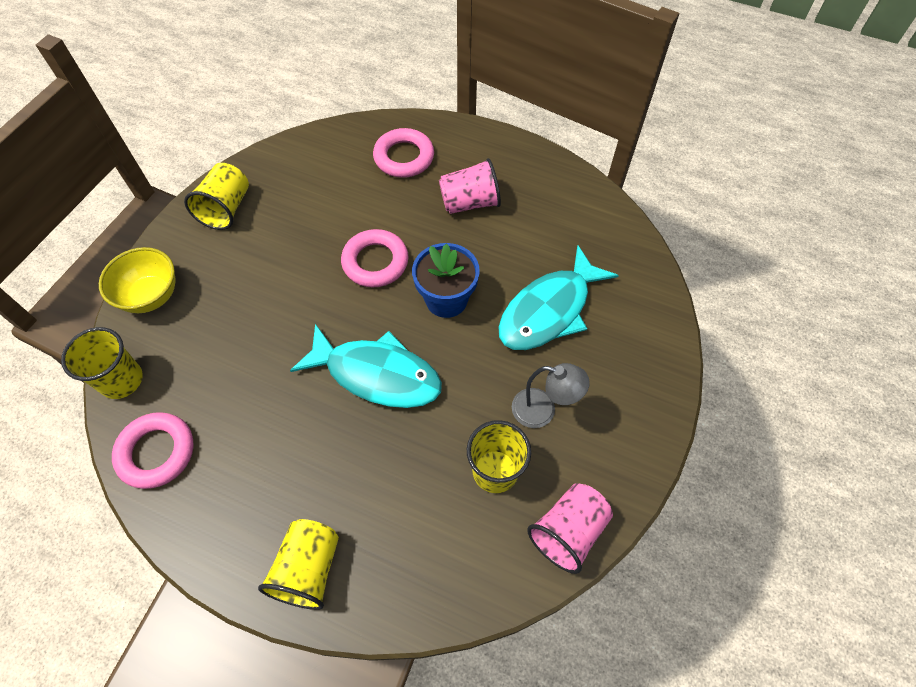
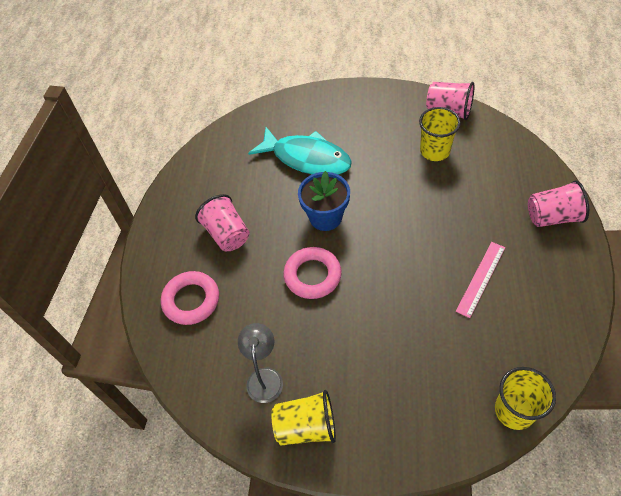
camera: 105 degrees left, 5 degrees down
yellow bowl [99,247,176,313] -> none
pink ring [112,412,194,489] -> none
yellow cup [258,519,339,610] -> pink cup [528,181,589,227]
turquoise fish [290,324,442,408] -> none
grey lamp [512,363,590,428] -> grey lamp moved to [238,323,283,403]
none -> pink ruler [456,242,505,318]

